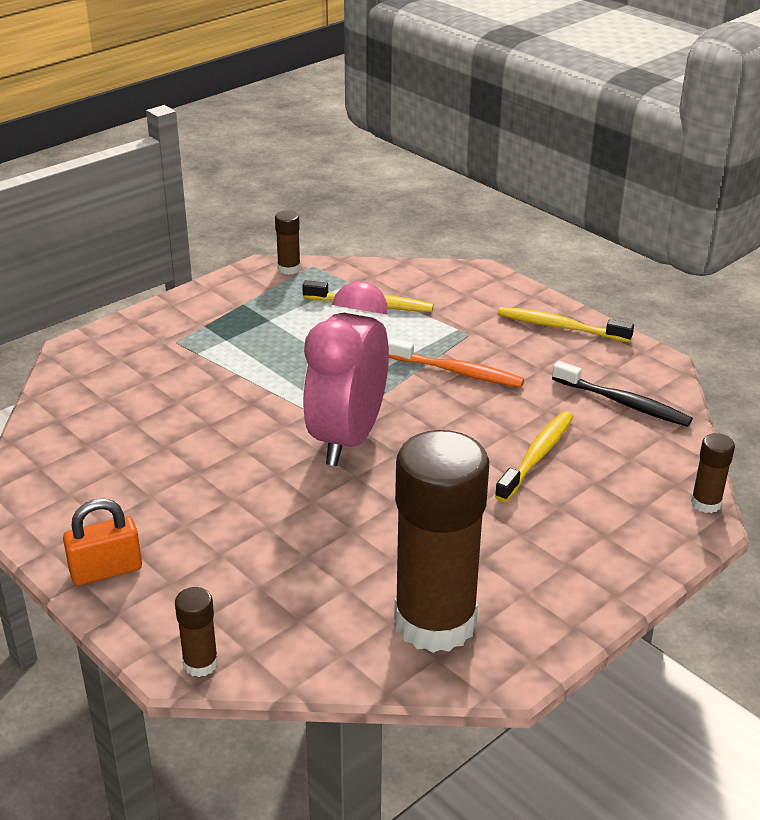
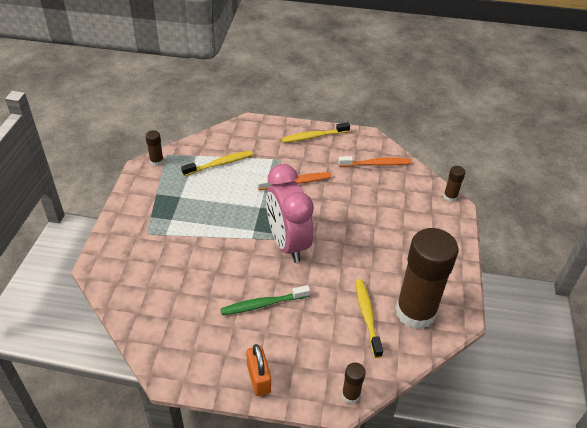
camera: 40 degrees left, 10 degrees up
orange padlock [63,499,142,586] -> orange padlock turned 45 degrees counterclockwise [247,344,271,396]
yellow toothbrush [495,411,573,502] -> yellow toothbrush moved to [355,279,383,358]
black toothbrush [552,361,693,427] -> orange toothbrush [338,156,411,167]
none -> green toothbrush [220,285,310,315]

